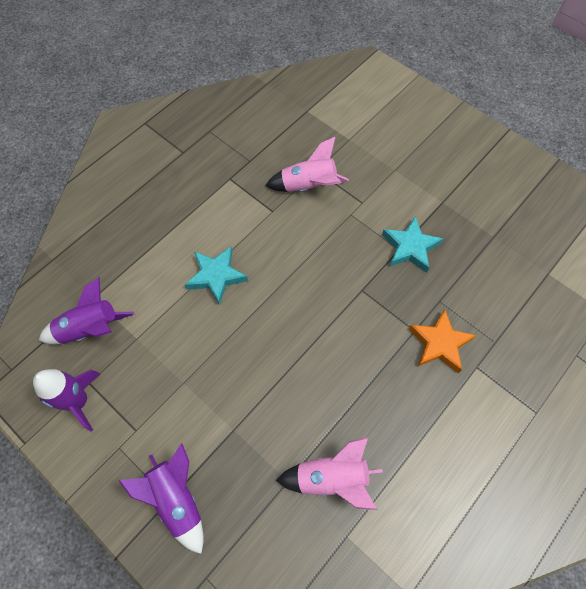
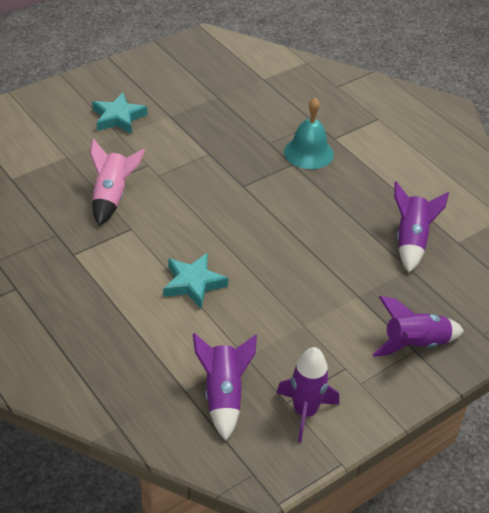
camera: 80 degrees left, 20 degrees down
pink rocket [276,437,383,510] -> purple rocket [394,181,449,273]
turquoise star [382,216,443,273] -> turquoise star moved to [92,93,148,134]
orange star [409,309,476,373] -> turquoise bell [284,98,334,169]

